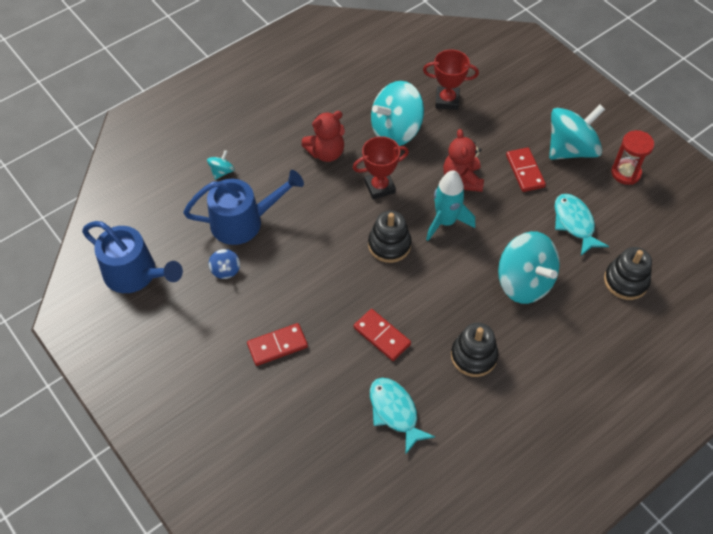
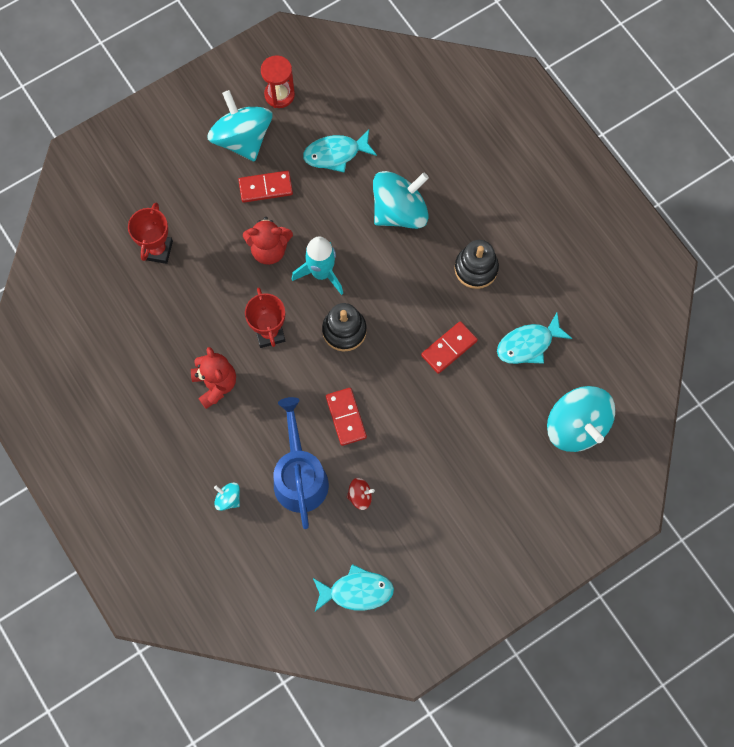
camera: 85 degrees left, 15 degrees up
blue watering can [82,221,183,293] -> turquoise fish [313,564,394,611]
blue spinning top [209,249,240,279] -> red spinning top [347,478,375,510]
red domino [247,323,308,366] -> red domino moved to [326,388,367,446]
turquoise spinning top [371,81,424,146] -> turquoise spinning top moved to [547,386,615,452]
black stacking toy [604,247,652,300] -> none

